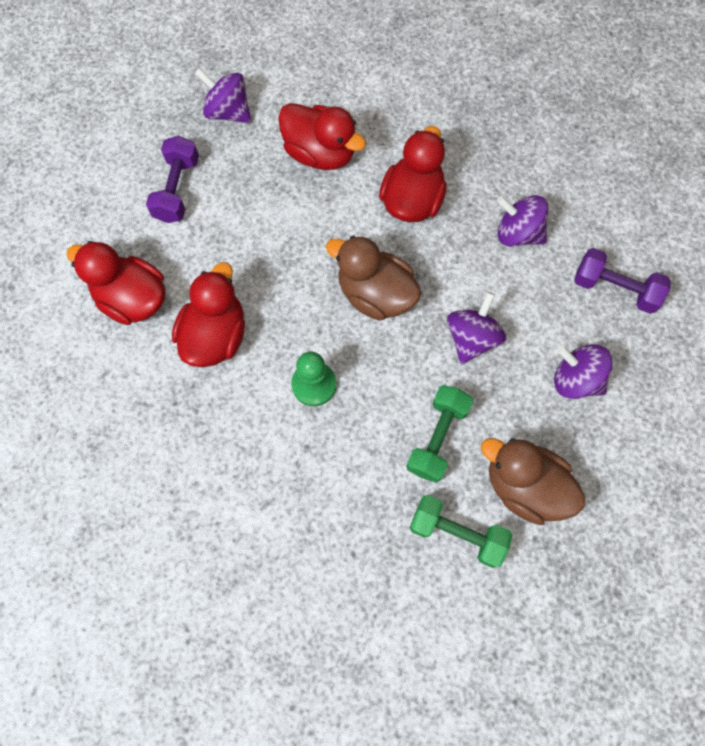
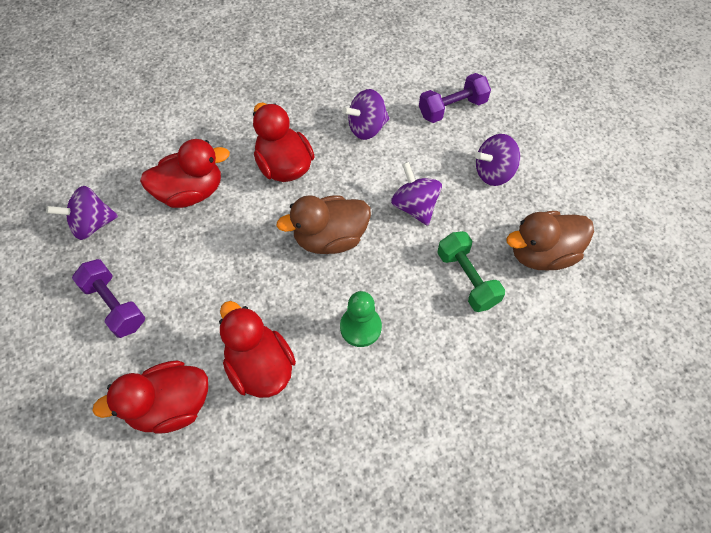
camera: 50 degrees left, 10 degrees down
green dumbbell [410,495,512,568] -> none

